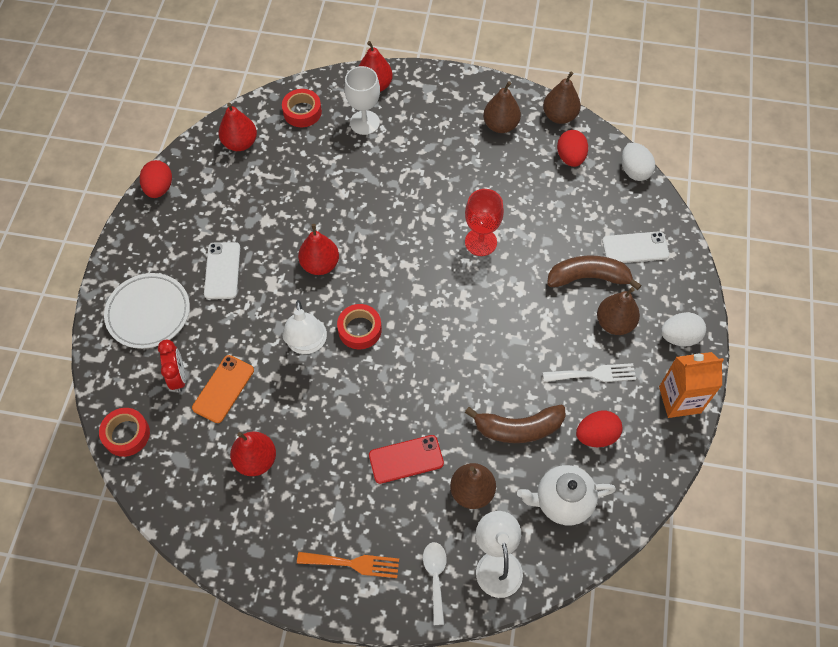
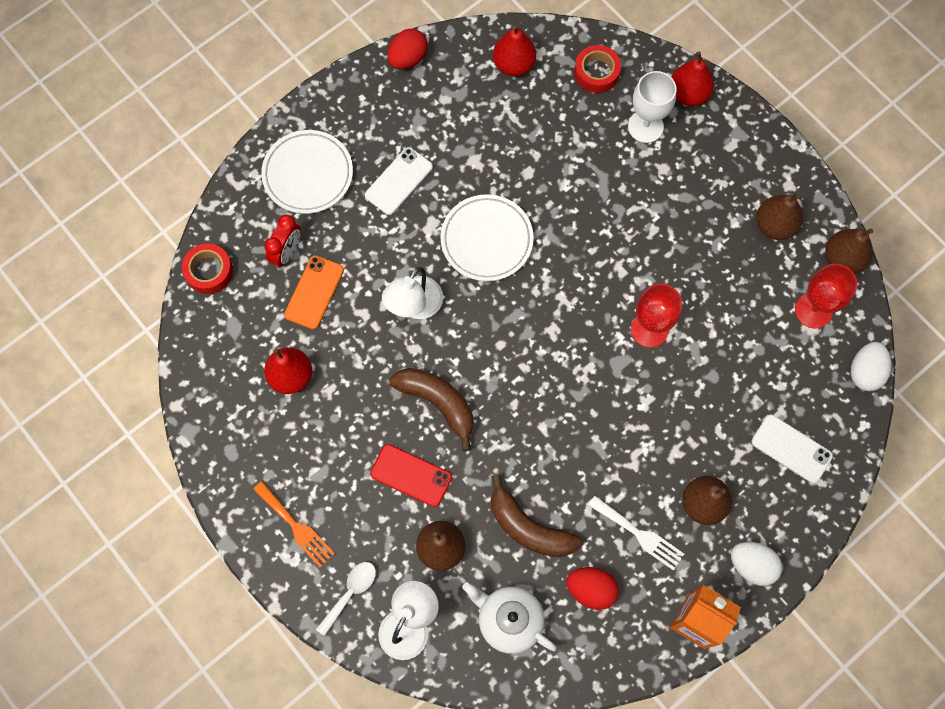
camera: 40 degrees right, 10 degrees up
orange phone [192,355,254,423] -> orange phone turned 45 degrees counterclockwise [284,255,344,330]
red pear [298,224,339,275] -> white plate [440,194,534,281]
red tape [337,304,382,349] -> none
brown banana [547,256,642,290] -> brown banana moved to [389,368,473,451]
red egg [557,130,588,167] -> red goblet [795,264,858,329]

